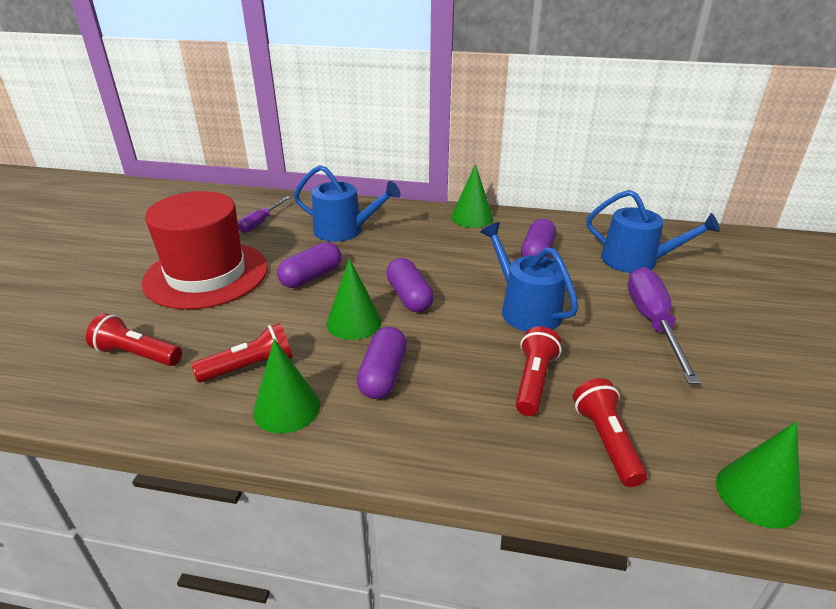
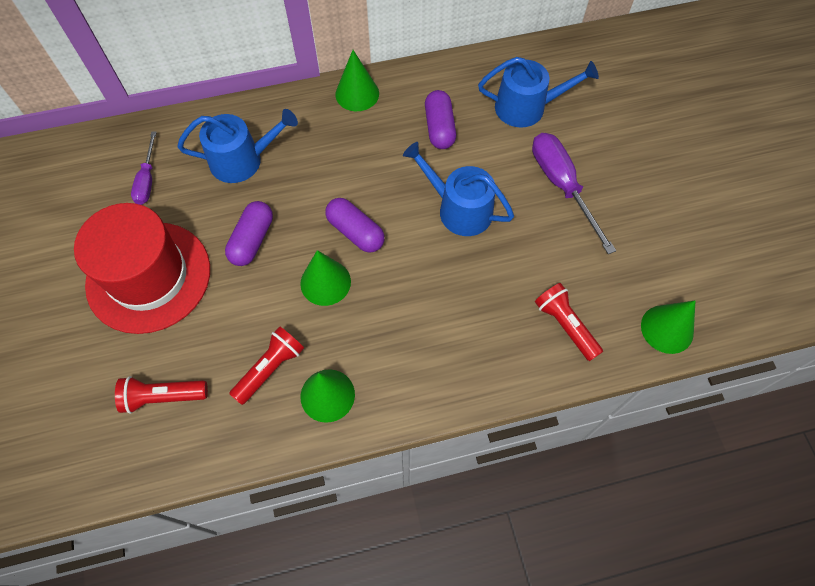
camera: 25 degrees left, 30 degrees up
purple capsule [357,327,407,399] -> none
red flashlight [516,326,562,416] -> none

